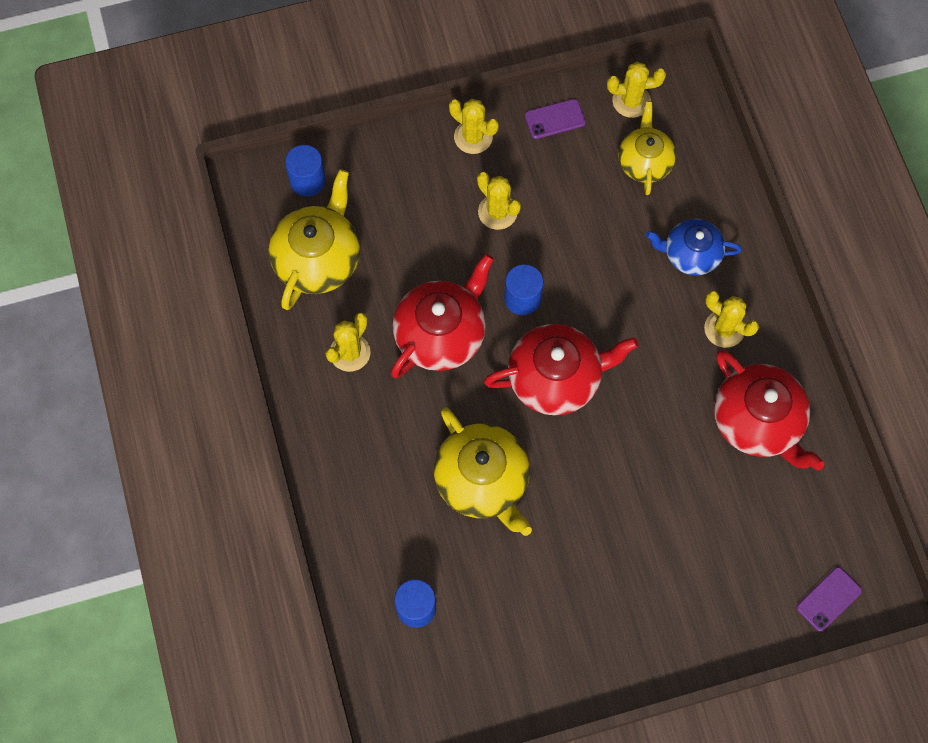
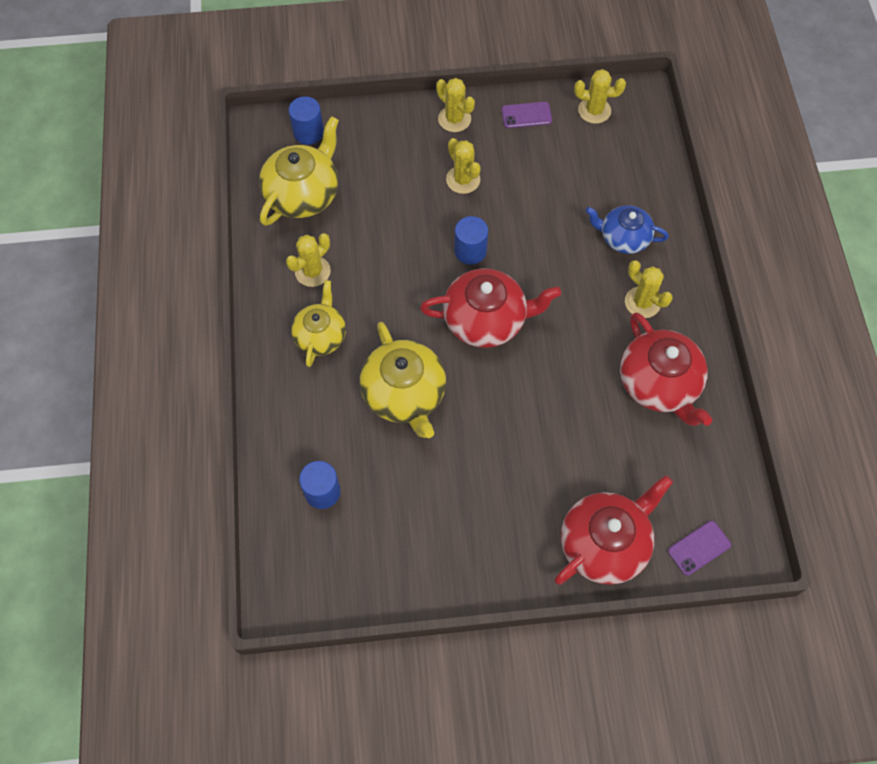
camera: 10 degrees right, 5 degrees down
red teapot [391,254,494,378] -> red teapot moved to [554,475,673,585]
yellow teapot [618,101,676,195] -> yellow teapot moved to [291,280,346,367]

